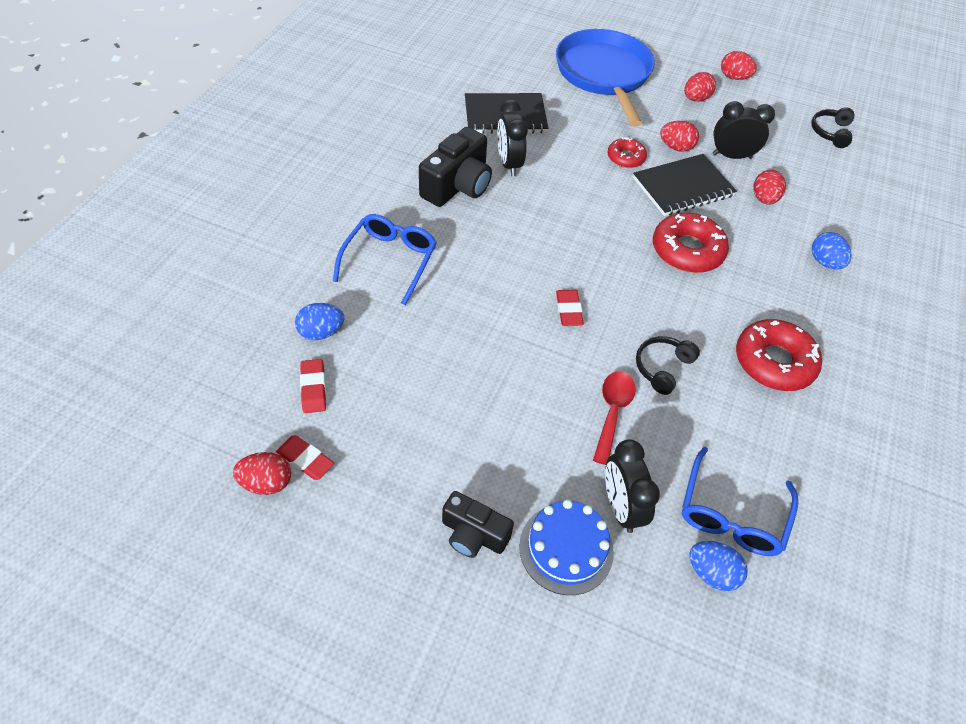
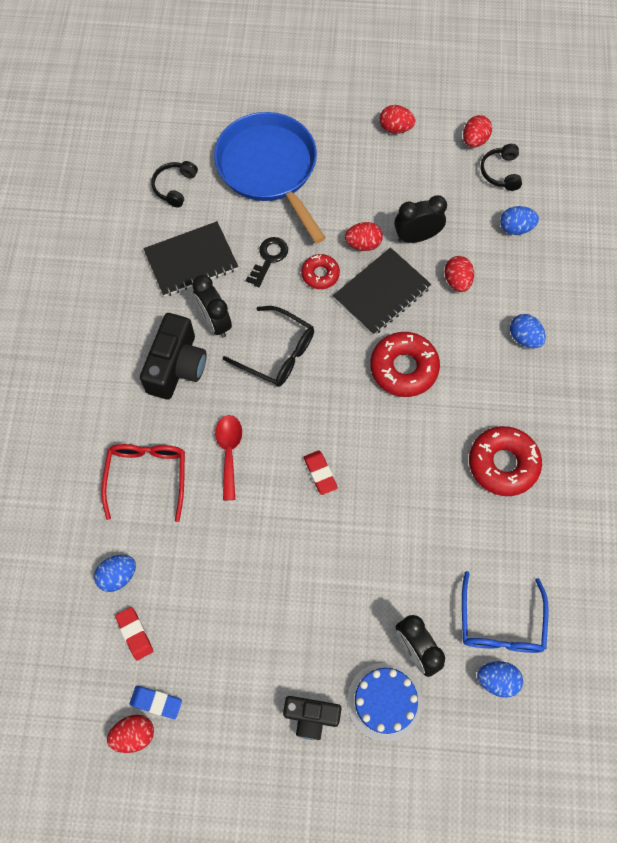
camera: 15 degrees left, 15 degrees up
red eraser [276,435,334,480] -> blue eraser [130,686,182,719]
blue glasses [333,214,437,305] -> red glasses [101,444,185,522]
red spoon [593,371,636,465] -> red spoon moved to [215,415,242,500]
black headphones [636,336,700,395] -> black headphones moved to [152,161,198,208]
red egg [684,72,716,102] -> red egg moved to [463,115,492,148]
none -> black glasses [223,306,314,387]
none -> black key [246,237,288,287]
none -> blue egg [500,206,539,235]

